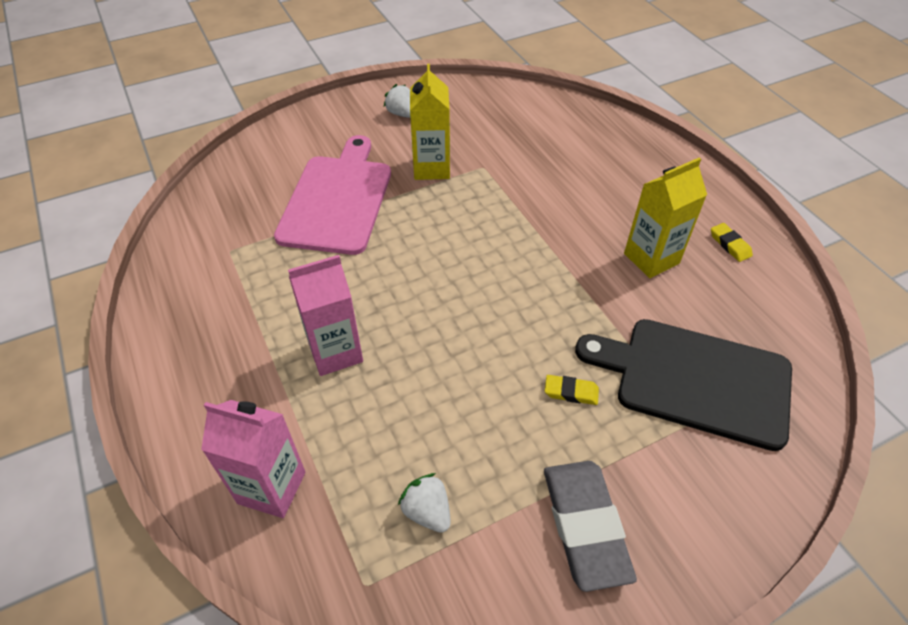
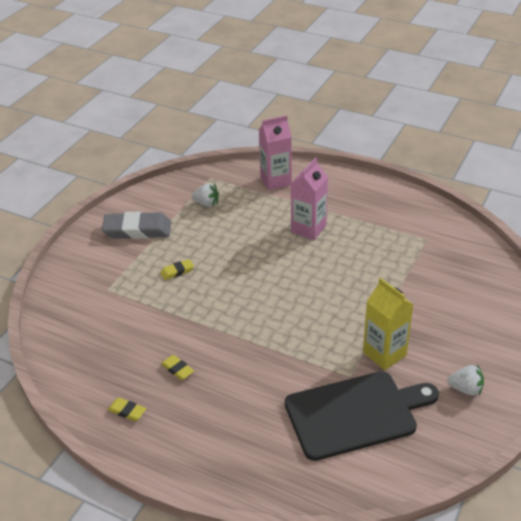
camera: 145 degrees right, 10 degrees down
pink cutting board [274,135,391,255] -> none
grey eraser [544,461,637,592] -> grey eraser turned 45 degrees counterclockwise [102,212,171,239]
black cutting board [575,319,792,451] -> black cutting board moved to [285,371,439,461]
yellow carton [624,157,707,278] -> yellow eraser [161,355,194,380]

